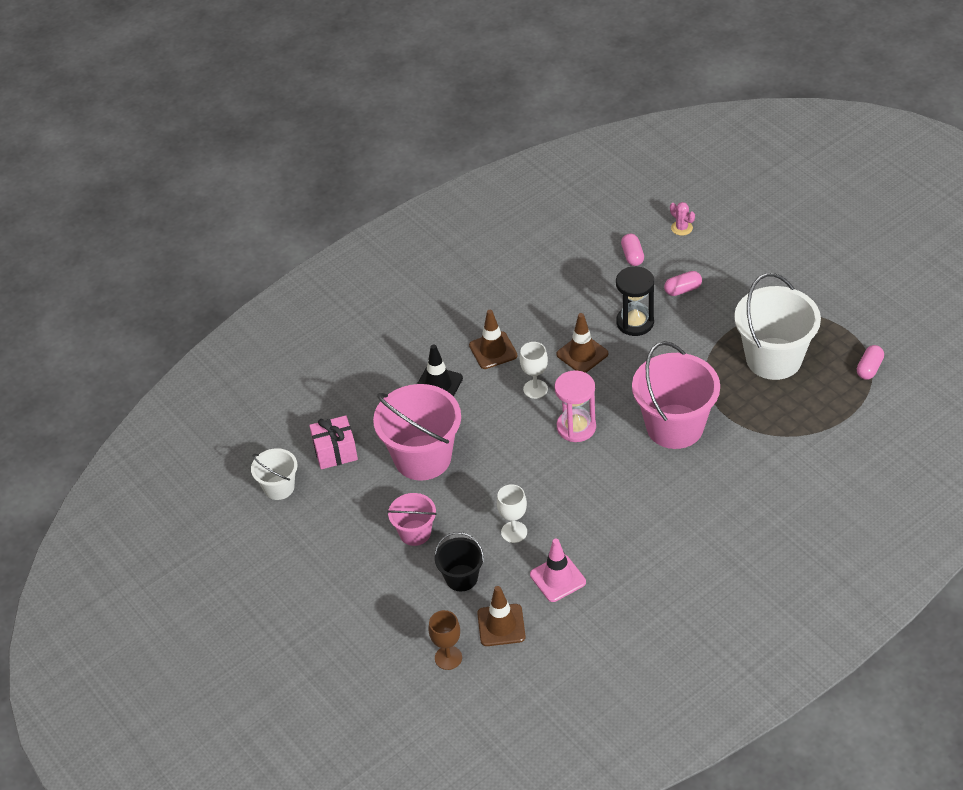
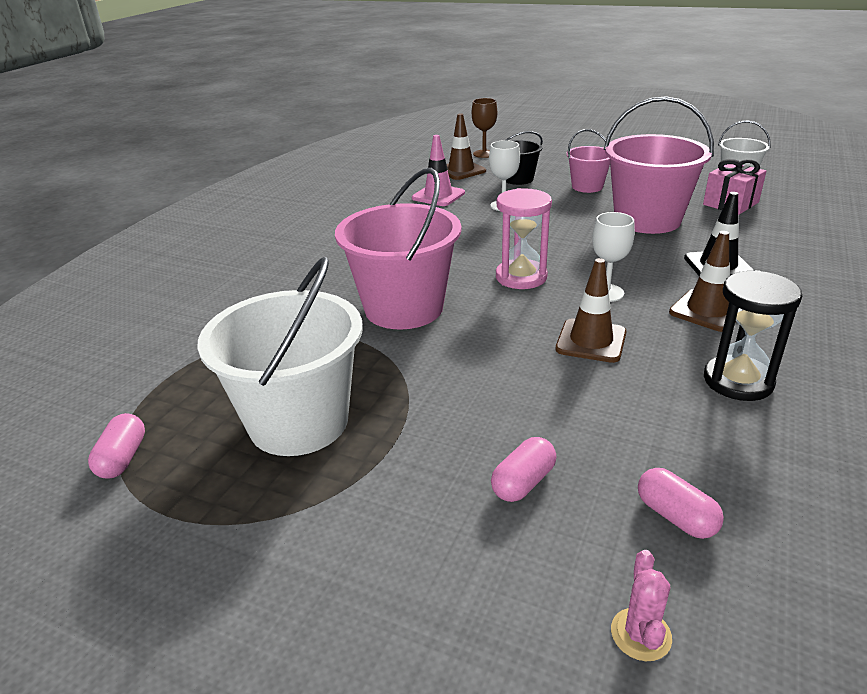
camera: 150 degrees right, 15 degrees down
black hourglass [616,266,654,336] -> black hourglass moved to [704,270,802,401]
pink cactus [670,202,695,236] -> pink cactus turned 75 degrees clockwise [611,550,672,661]

